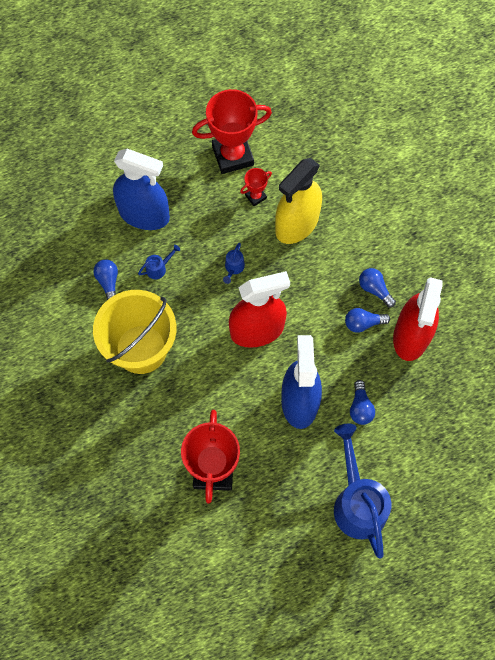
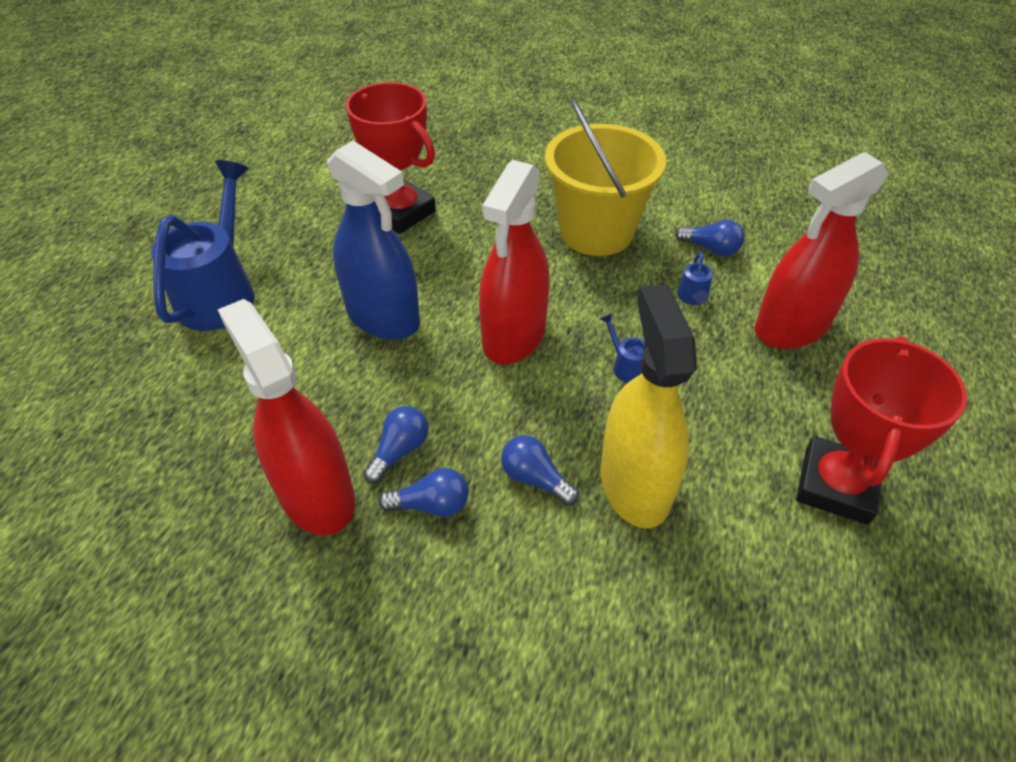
camera: 130 degrees right, 20 degrees down
blue spray bottle [113,149,170,230] -> red spray bottle [755,152,889,349]
red trophy [240,168,272,206] -> none
blue watering can [334,423,391,559] -> blue watering can turned 105 degrees counterclockwise [151,160,255,331]
blue light bulb [350,380,375,425] -> blue light bulb moved to [501,435,579,506]

